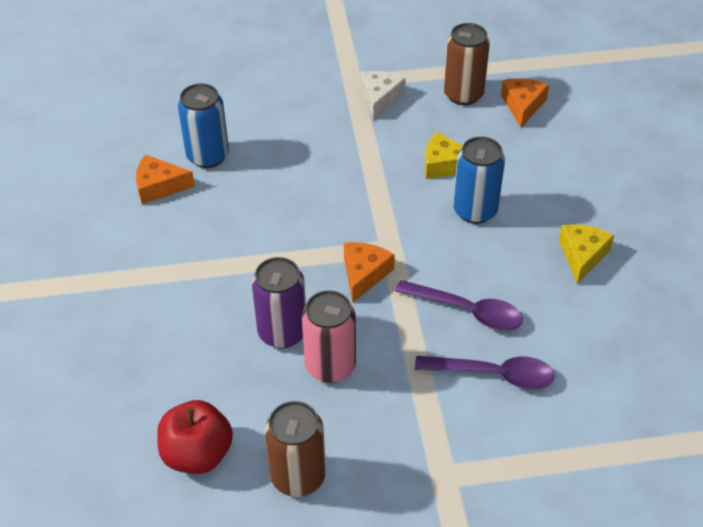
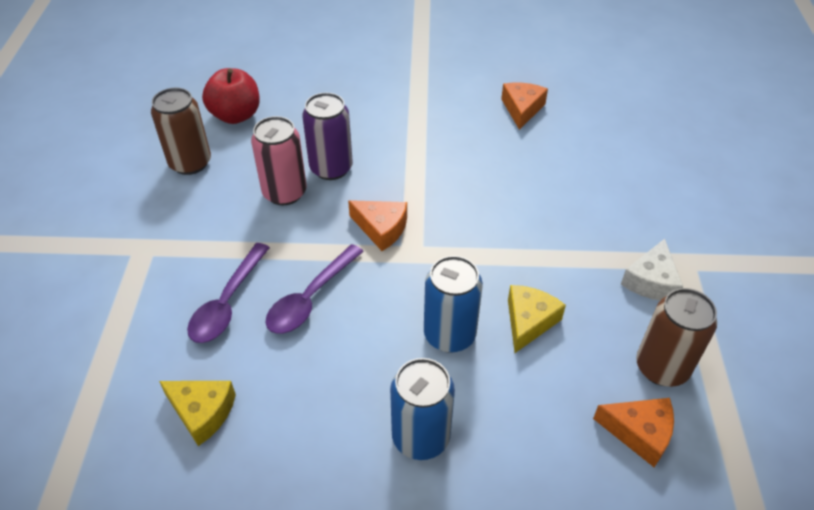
camera: 100 degrees right, 0 degrees up
blue can [178,83,229,168] -> blue can moved to [390,358,455,460]
white cheese [361,71,406,120] -> white cheese turned 90 degrees clockwise [621,239,683,301]
yellow cheese [559,224,614,284] -> yellow cheese moved to [159,381,236,446]

